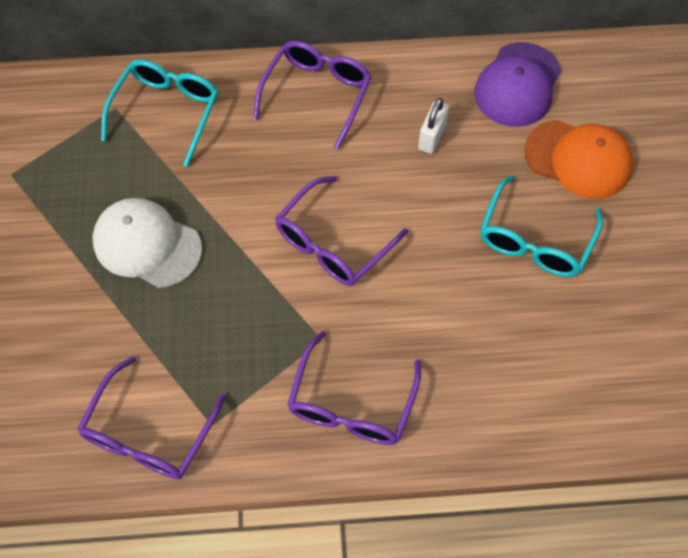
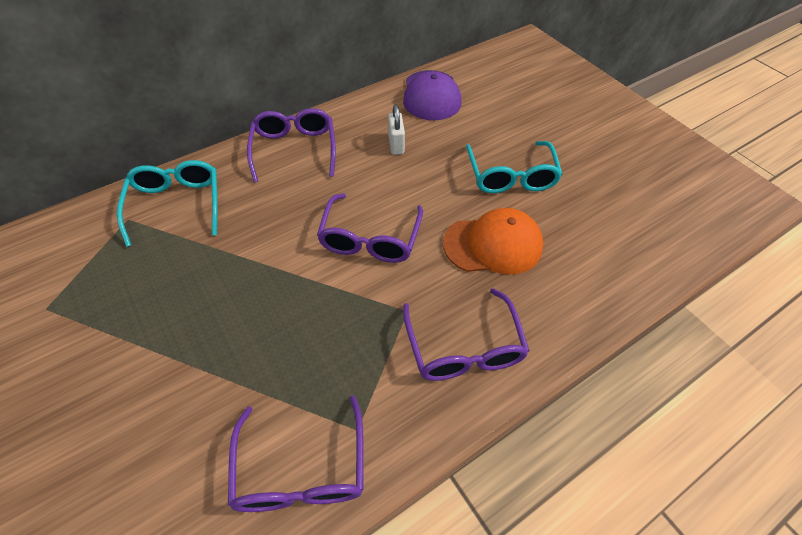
camera: 30 degrees left, 10 degrees down
white cap [92,198,202,288] -> none
orange cap [525,120,633,199] -> orange cap moved to [443,208,543,275]

